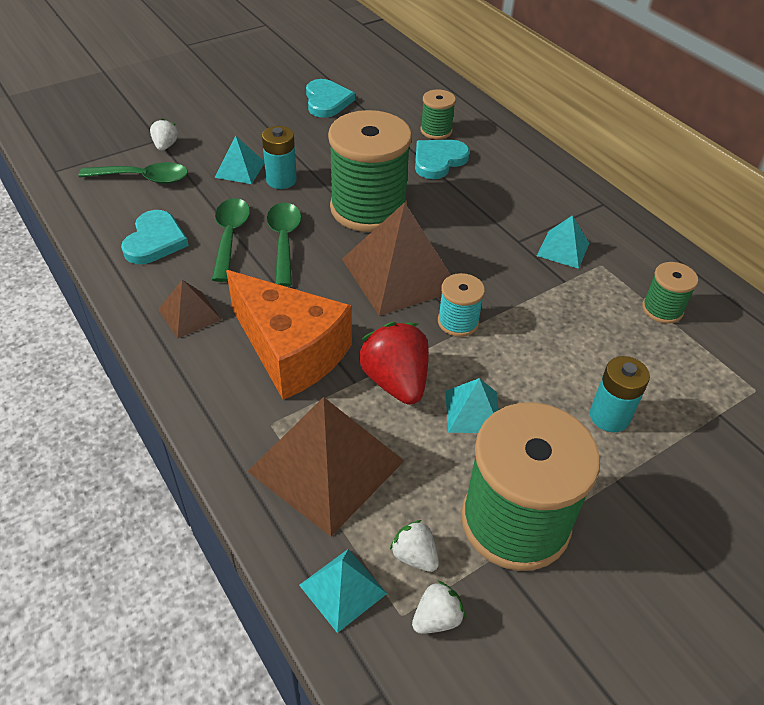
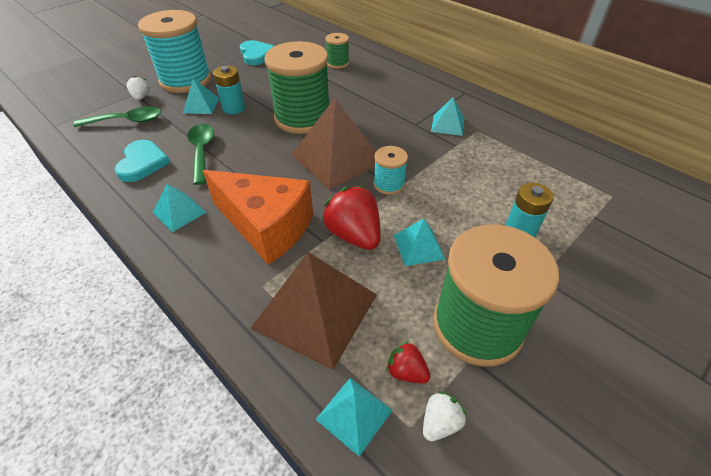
camera: 10 degrees left, 0 degrees up
brown pyramid [158,280,222,339] -> turquoise pyramid [153,184,206,232]
green spoon [267,202,301,287] -> none
white strawberry [390,520,439,572] -> red strawberry [386,341,431,384]
turquoise heart [415,140,470,179] -> none
green spool [642,262,698,324] -> none
none -> turquoise spool [138,10,211,93]

